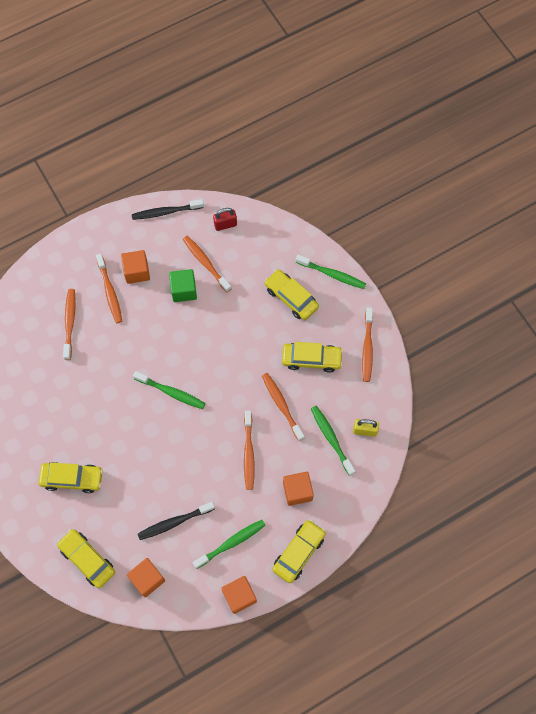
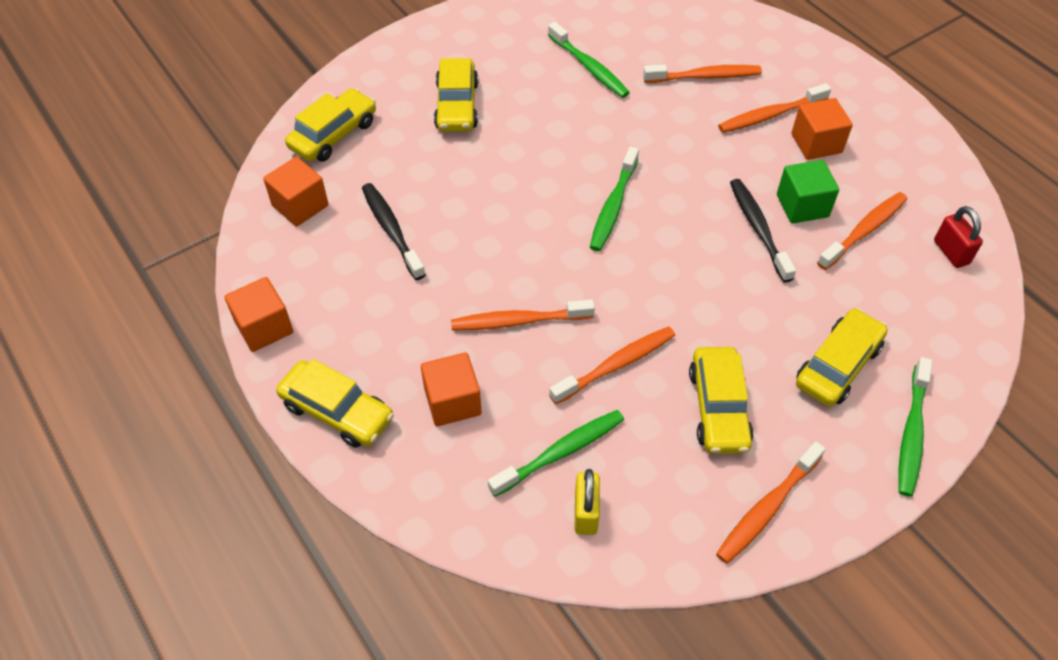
camera: 85 degrees right, 15 degrees down
black toothbrush [132,199,204,220] -> black toothbrush moved to [730,179,796,283]
green toothbrush [193,520,266,569] -> green toothbrush moved to [548,22,630,98]
orange toothbrush [362,307,373,382] -> orange toothbrush turned 45 degrees counterclockwise [716,442,826,564]

